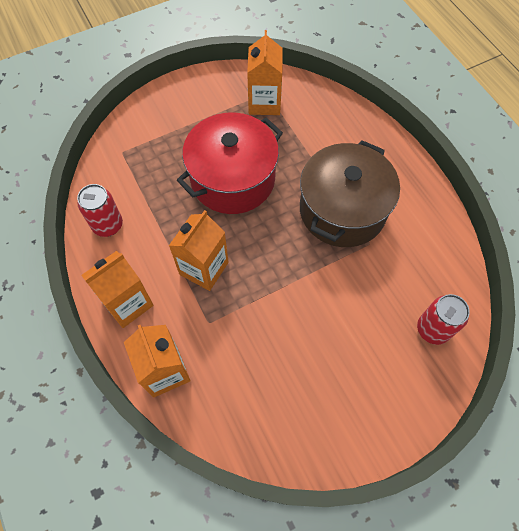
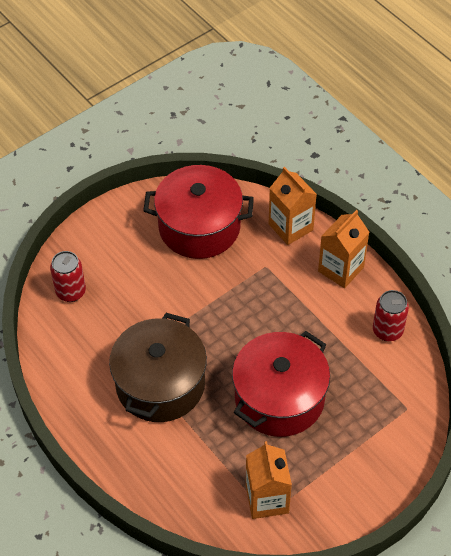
camera: 170 degrees right, 10 degrees down
orange carton [169,210,229,291] -> none
none -> red pot [143,165,254,259]

